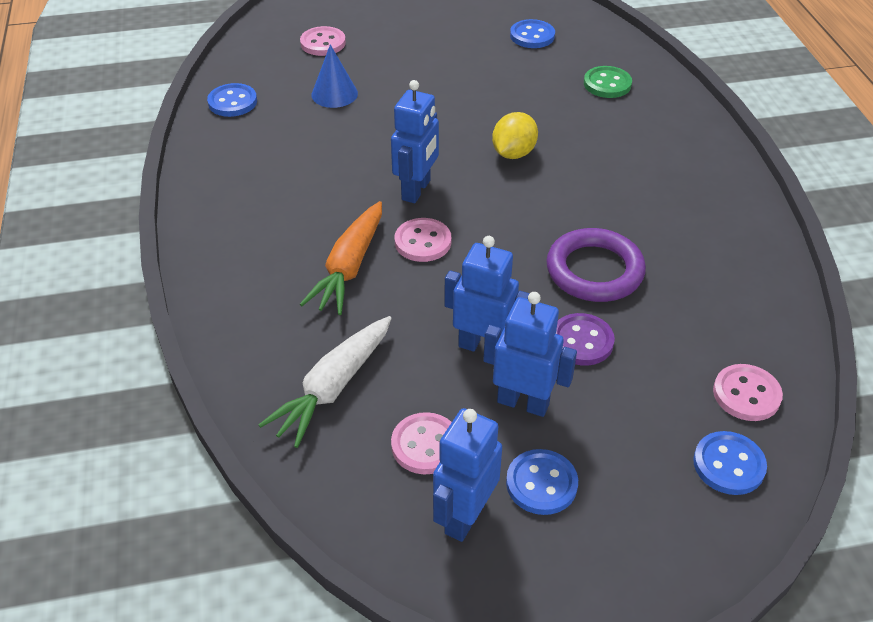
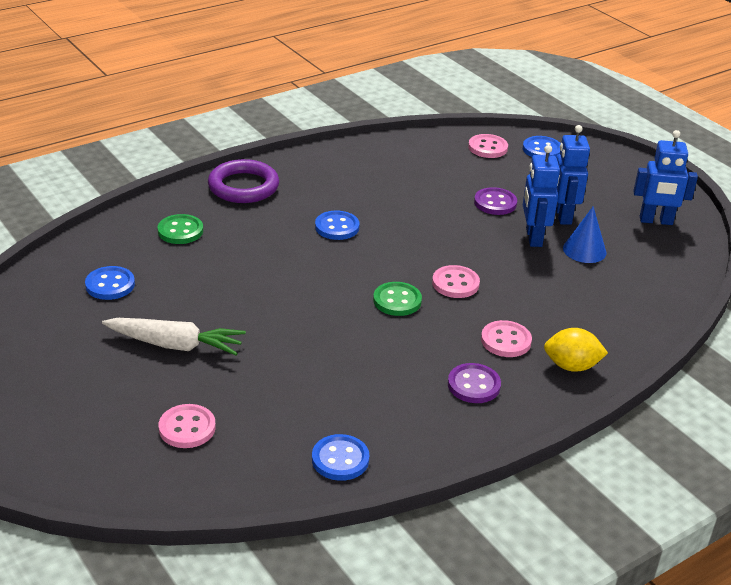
camera: 115 degrees left, 10 degrees down
white carrot [258,316,392,448] -> white carrot moved to [102,318,246,355]
orange carrot [300,201,382,315] -> none
blue cone [312,45,358,108] -> blue cone moved to [563,206,606,263]
blue robot [391,80,439,203] -> green button [373,282,422,316]
pink button [391,412,452,474] -> pink button moved to [481,320,532,357]
yellow lemon [492,112,538,159] -> yellow lemon moved to [544,328,608,372]
blue button [506,449,578,515] -> blue button moved to [315,211,360,240]
purple ring [546,228,646,302] -> purple ring moved to [208,159,279,203]
none -> purple button [448,363,501,403]

